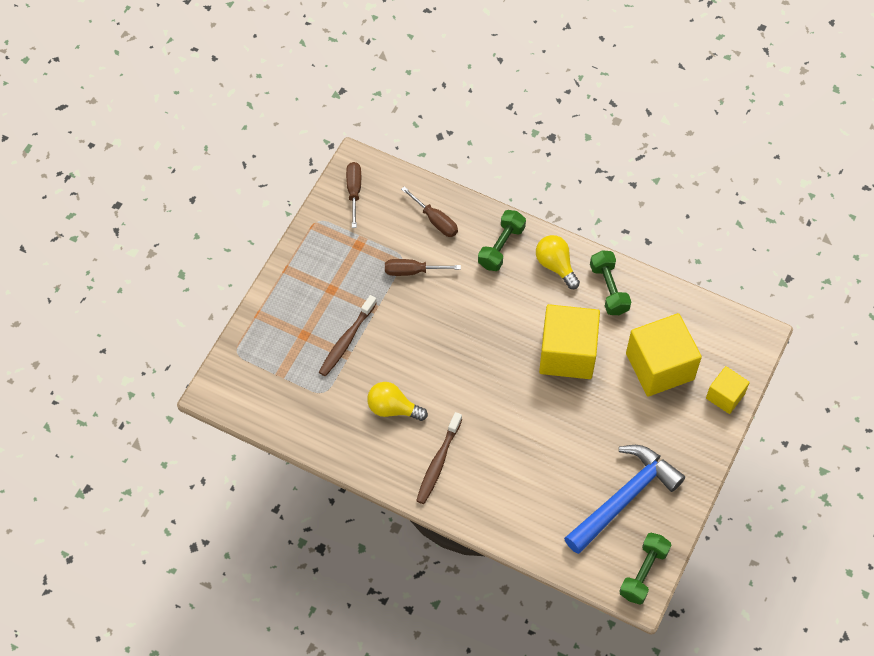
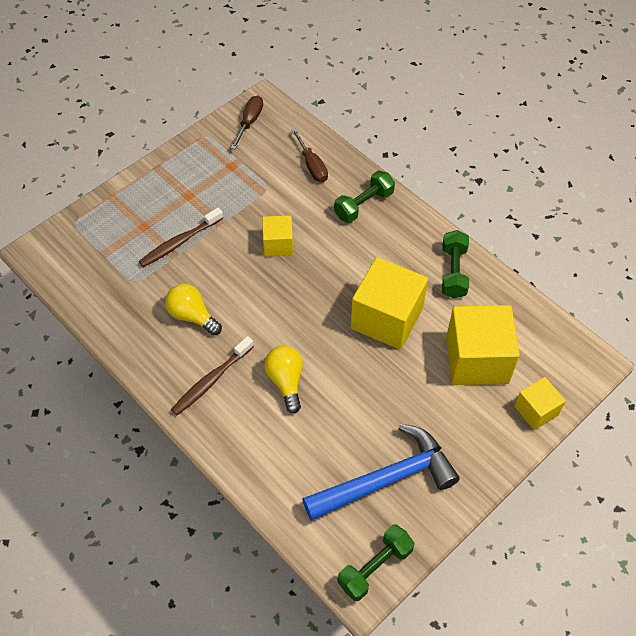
camera: 20 degrees right, 5 degrees down
brown screwdriver [385,259,461,276] -> none
yellow light bulb [536,235,580,289] -> yellow light bulb moved to [264,346,303,414]
none -> yellow cube [262,215,293,256]

